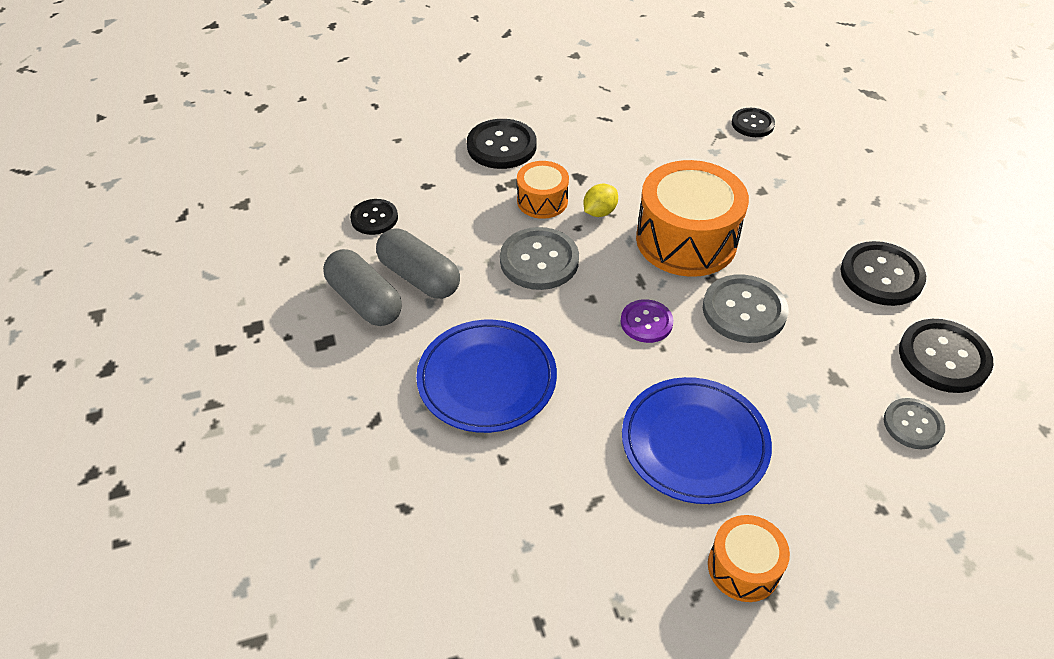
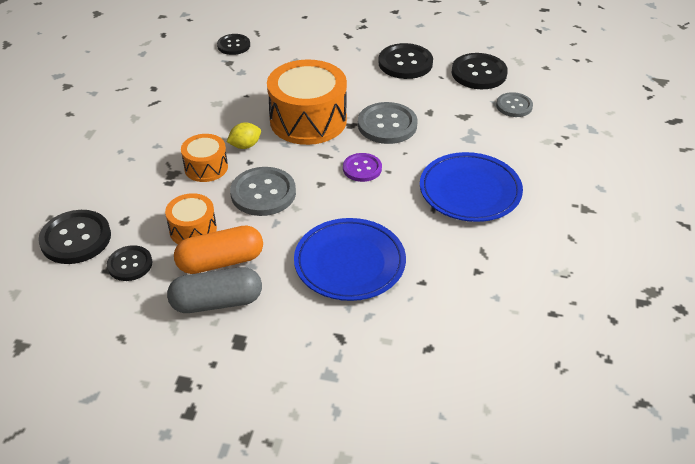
camera: 60 degrees left, 5 degrees down
grey capsule [376,229,460,299] -> orange capsule [174,226,263,274]
black button [467,119,537,169] -> black button moved to [38,210,111,264]
yellow lemon [584,184,618,217] -> yellow lemon turned 75 degrees clockwise [227,122,261,149]
orange drum [708,515,790,602] -> orange drum moved to [165,193,217,244]

